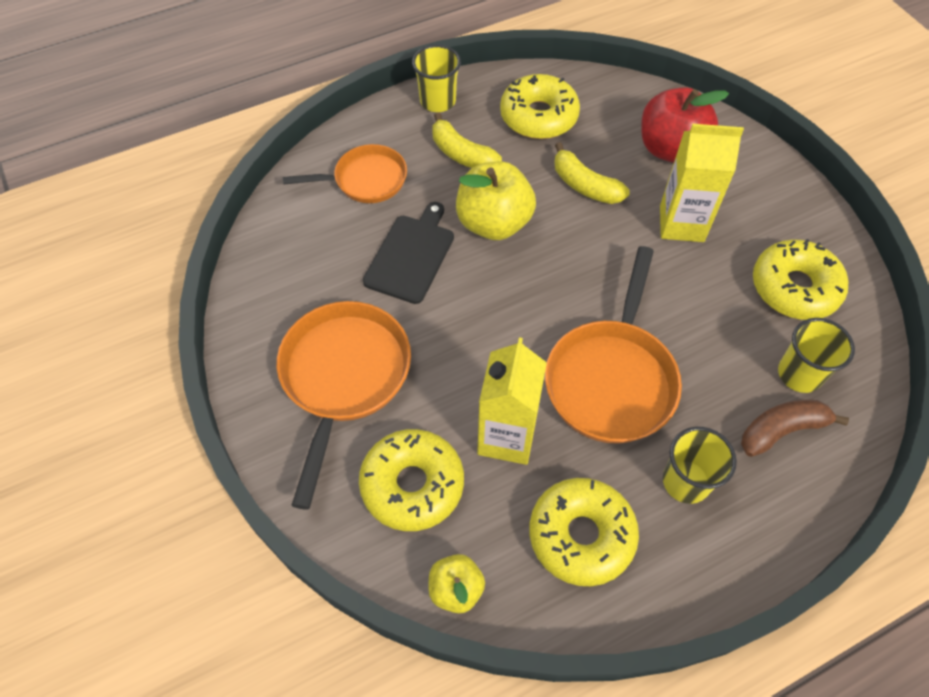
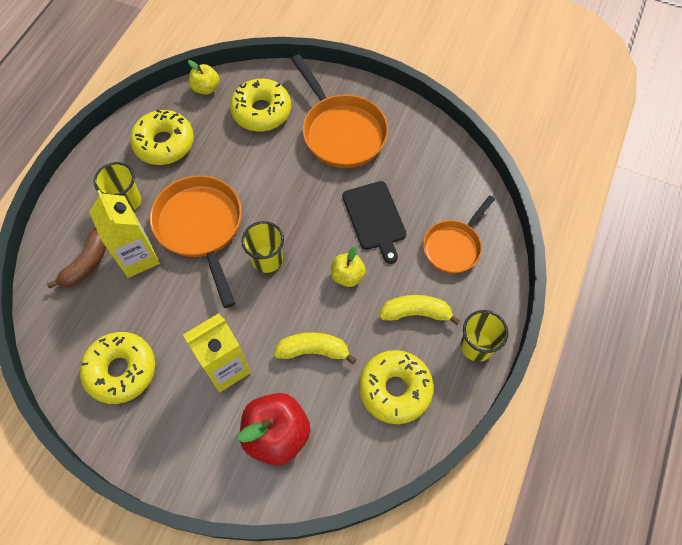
camera: 140 degrees right, 5 degrees up
yellow apple [456,162,536,240] -> yellow apple [331,246,366,287], size x0.56
yellow carton [477,337,547,465] -> yellow carton moved to [89,190,160,278]
yellow cup [778,318,855,393] -> yellow cup moved to [241,221,284,273]

